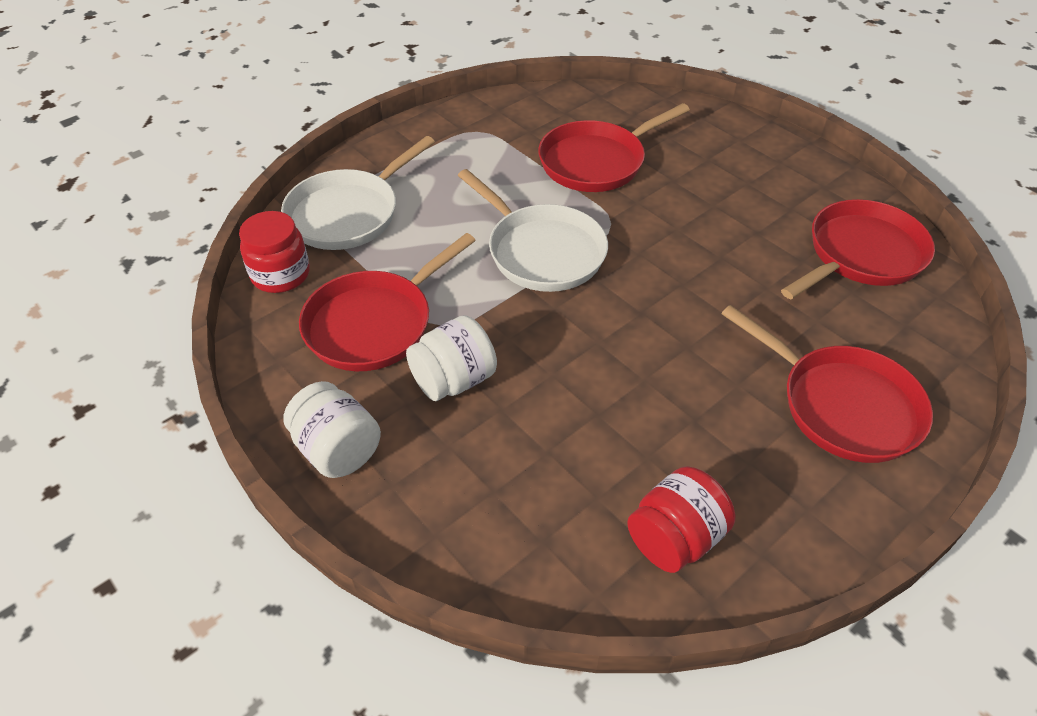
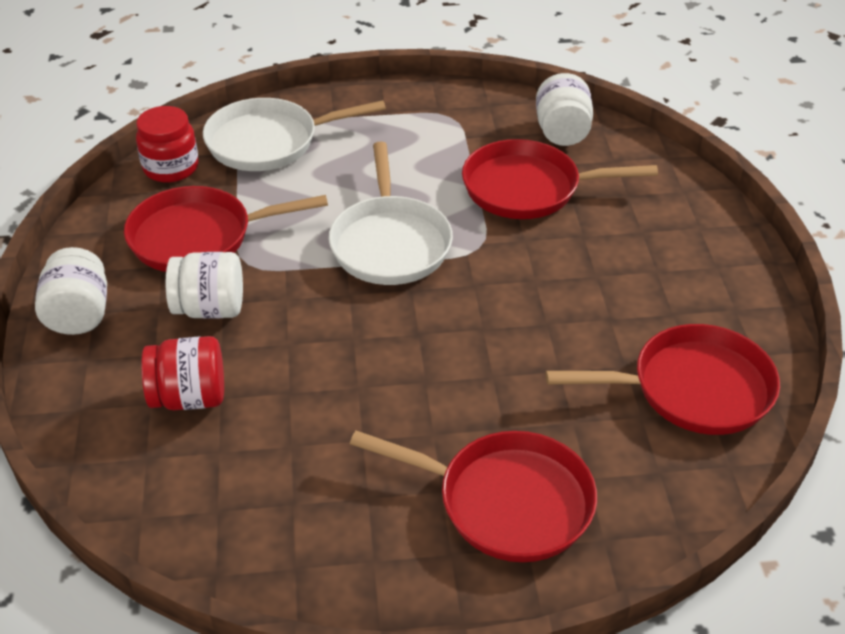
camera: 35 degrees right, 5 degrees down
red jar [627,466,735,573] -> red jar moved to [141,336,224,410]
red pan [721,305,933,463] -> red pan turned 60 degrees counterclockwise [350,430,597,562]
none -> white jar [536,73,593,146]

